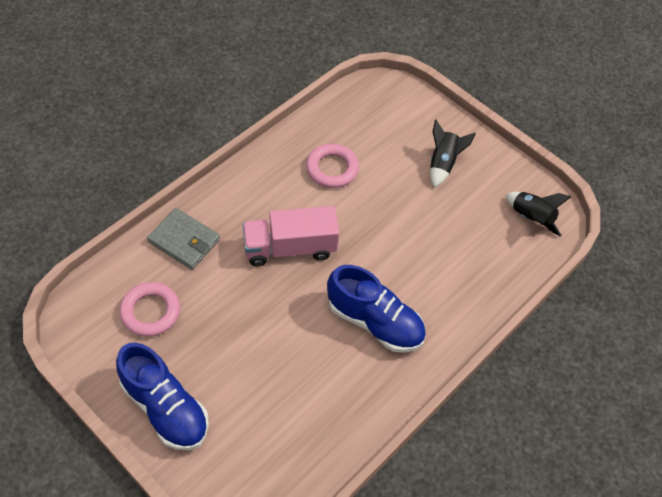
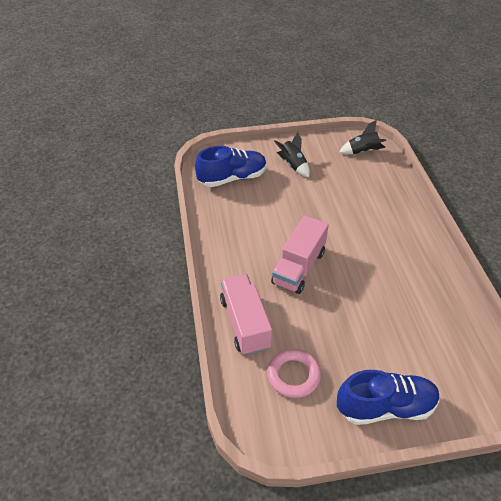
camera: 50 degrees left, 10 degrees down
grey wallet [147,208,220,270] -> pink truck [220,274,272,355]
pink ring [306,144,359,188] -> none
blue shoe [327,265,426,353] -> blue shoe moved to [195,146,267,187]

